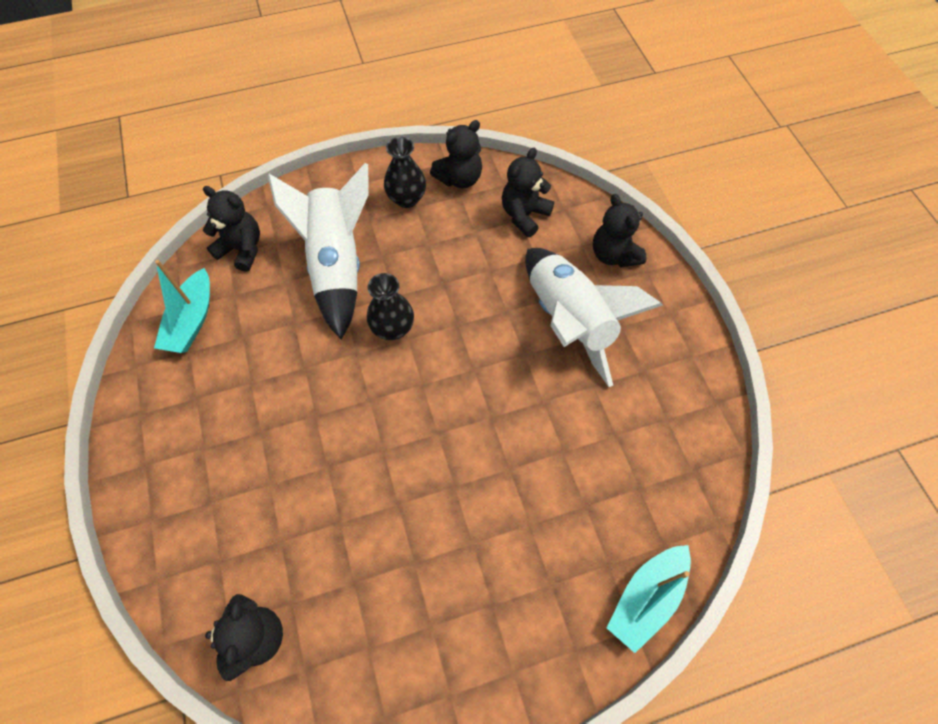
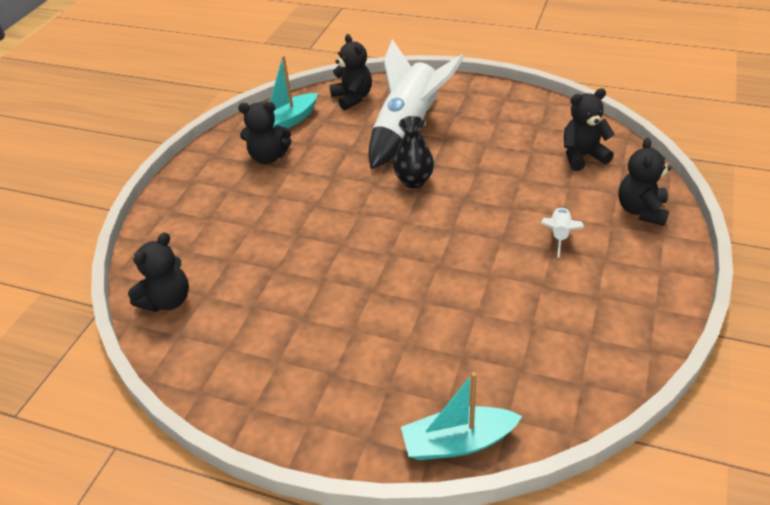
camera: 40 degrees right, 20 degrees down
black vase [384,137,426,208] -> none
black teddy bear [430,120,482,188] -> black teddy bear moved to [238,102,292,164]
white rocket [525,248,663,387] -> white rocket [540,207,584,258], size x0.43

